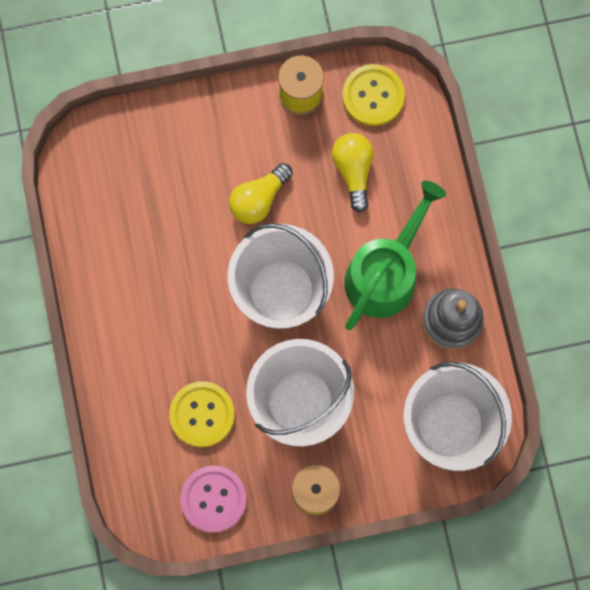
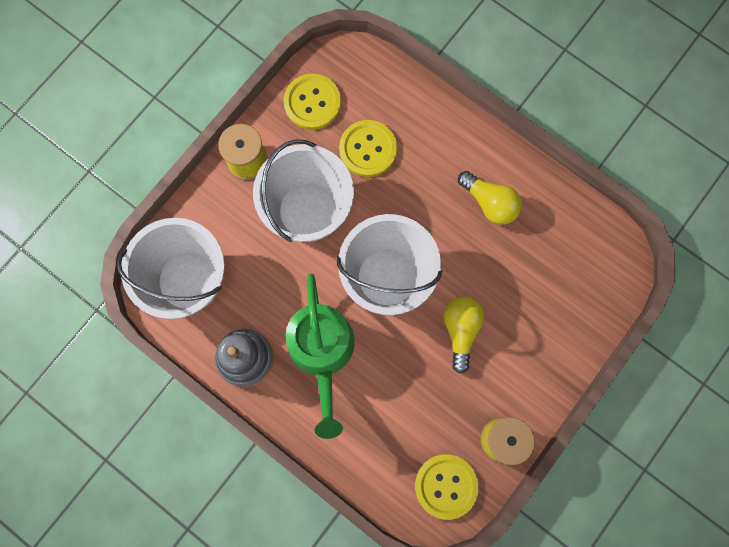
camera: 140 degrees right, 0 degrees up
pink button [180,466,247,532] -> yellow button [284,74,341,130]
yellow light bulb [332,133,374,213] -> yellow light bulb moved to [458,171,522,225]

